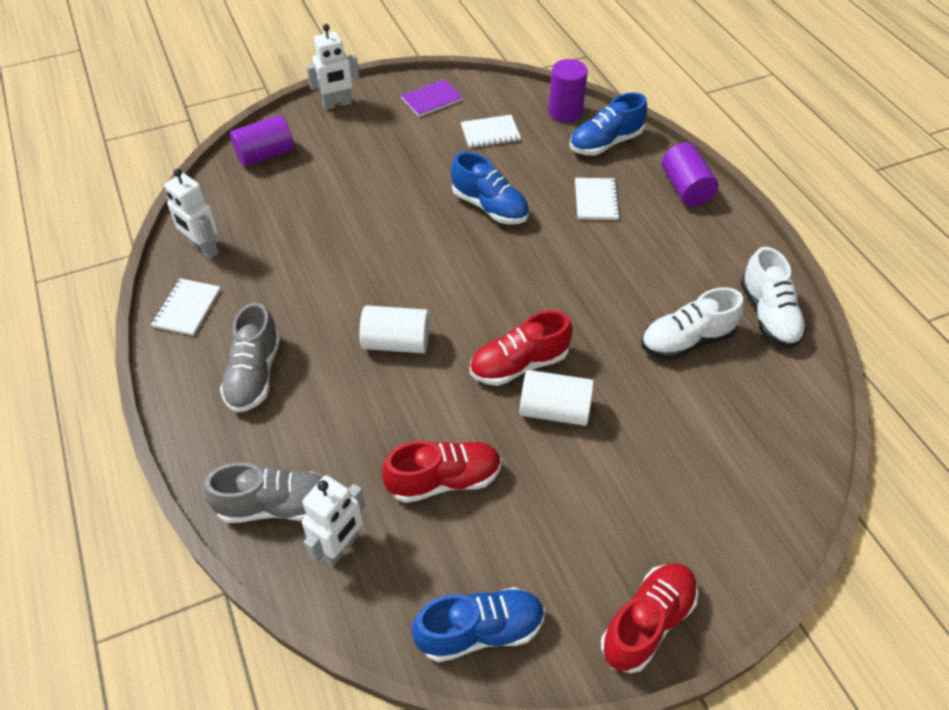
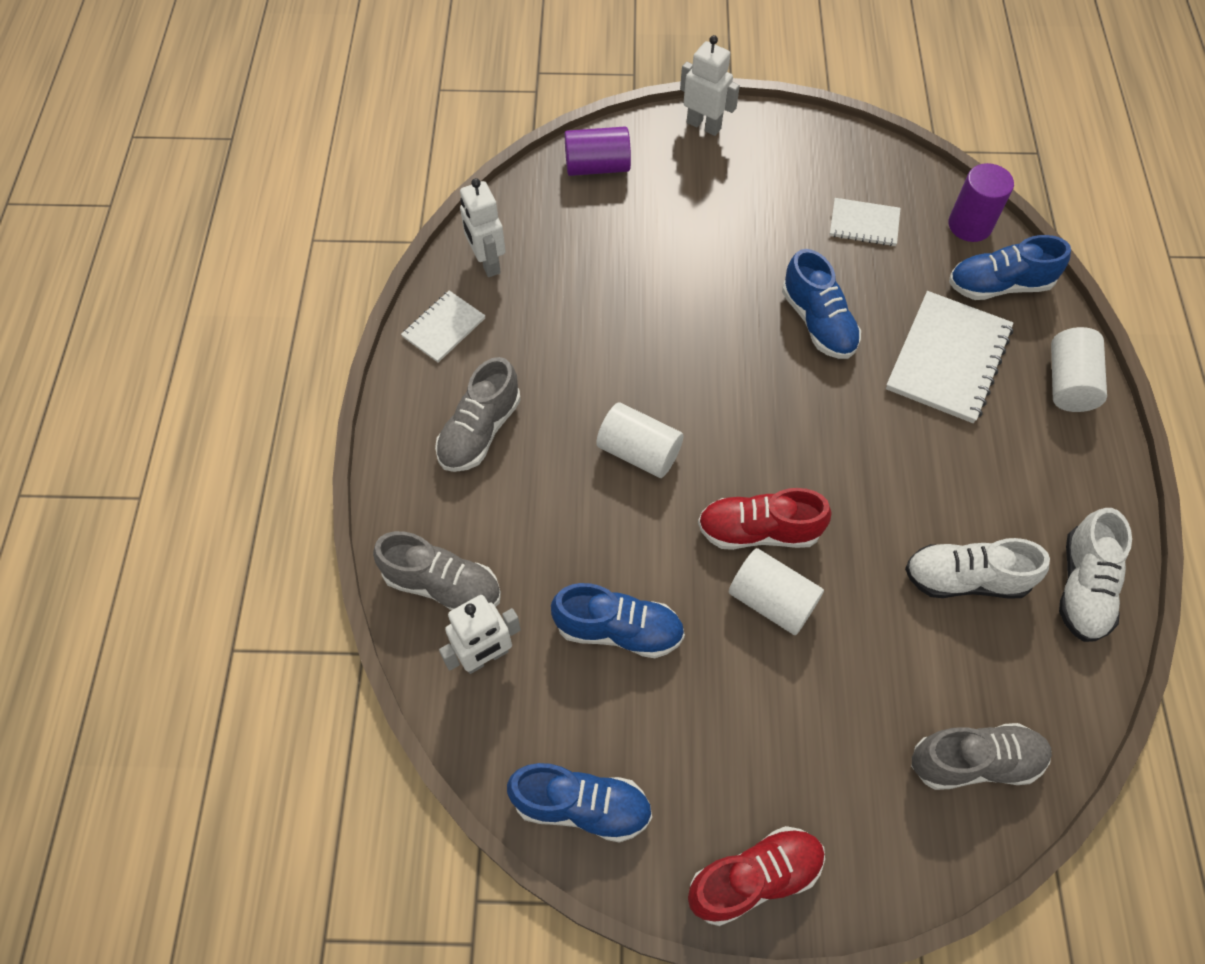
camera: 25 degrees right, 10 degrees up
white robot [306,24,359,110] -> white robot turned 150 degrees counterclockwise [680,35,740,136]
red shoe [382,441,502,503] -> blue shoe [551,583,685,658]
purple notebook [401,79,463,117] -> none
white notebook [575,178,620,220] -> white notebook [886,291,1013,423], size x1.79
purple cylinder [662,142,719,206] -> white cylinder [1051,327,1107,412]
none -> grey shoe [911,723,1052,790]

